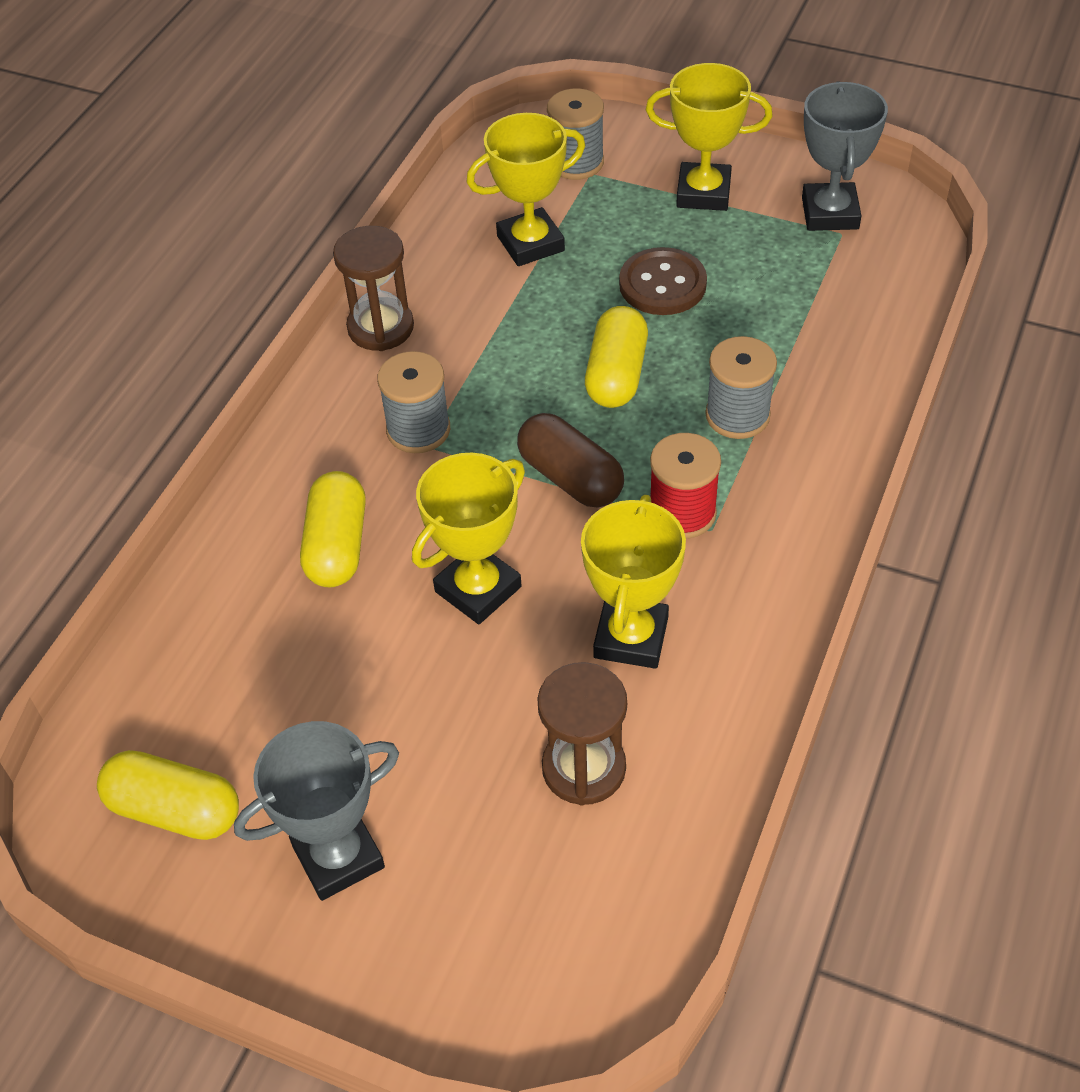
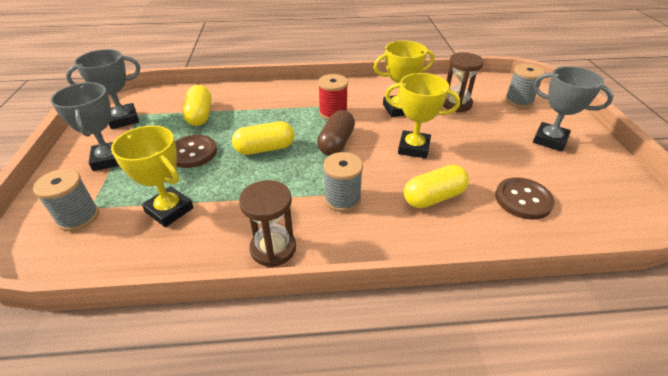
camera: 120 degrees left, 10 degrees down
yellow capsule [97,750,239,840] -> yellow capsule moved to [182,85,211,126]
yellow trophy [646,63,773,211] -> grey trophy [50,82,119,171]
grey spool [705,336,777,439] -> grey spool moved to [505,64,545,108]
none -> brown button [495,177,555,220]

